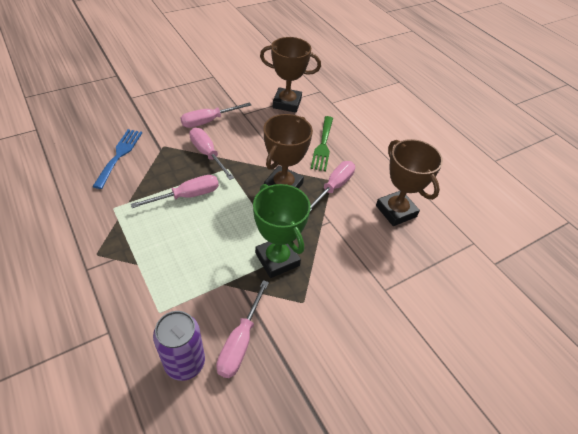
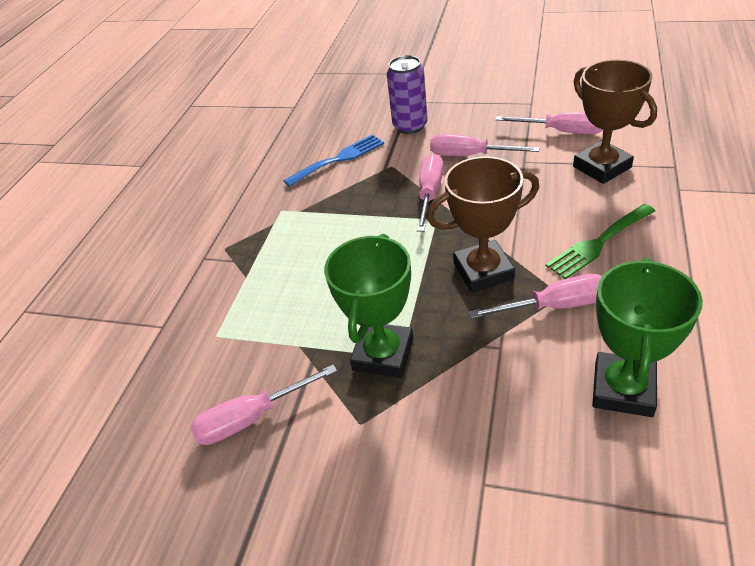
camera: 55 degrees right, 5 degrees down
pink screwdriver [131,175,219,208] -> pink screwdriver moved to [496,112,603,134]
purple can [153,311,205,381] -> purple can moved to [387,55,428,134]
brown trophy [376,139,443,226] -> green trophy [592,258,703,417]

